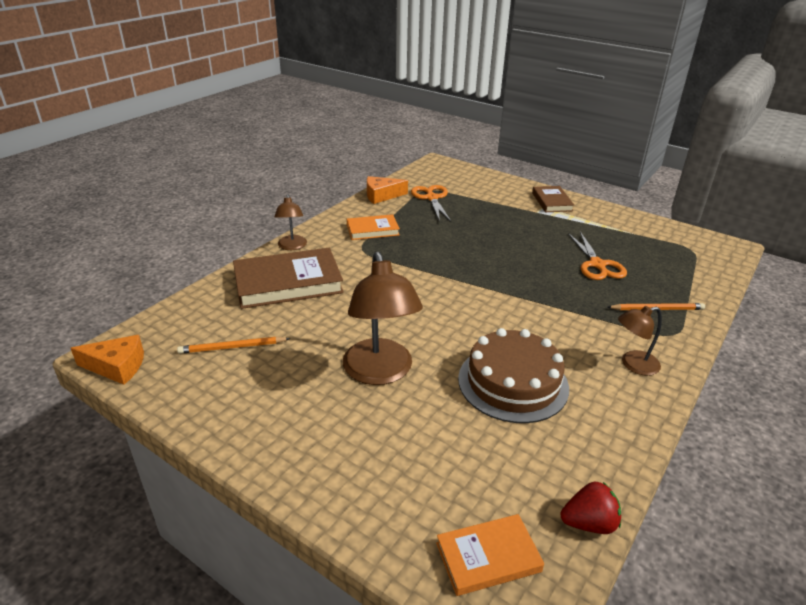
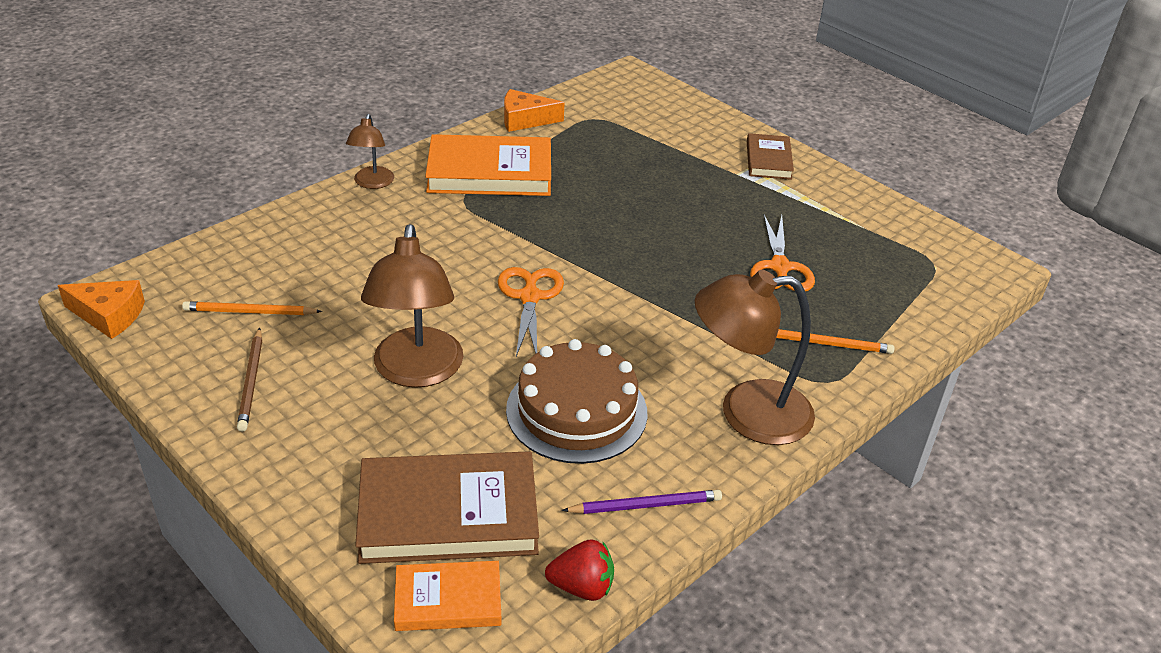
camera: 10 degrees right, 5 degrees up
brown book [233,248,344,309] -> brown book moved to [355,451,539,564]
orange book [347,214,400,240] -> orange book [425,134,551,196], size x1.80
orange scissors [411,185,451,222] -> orange scissors moved to [498,267,564,357]
brown lamp [618,306,662,376] -> brown lamp [695,270,815,445], size x1.84
none -> brown pencil [237,328,262,432]
none -> purple pencil [562,490,722,514]

